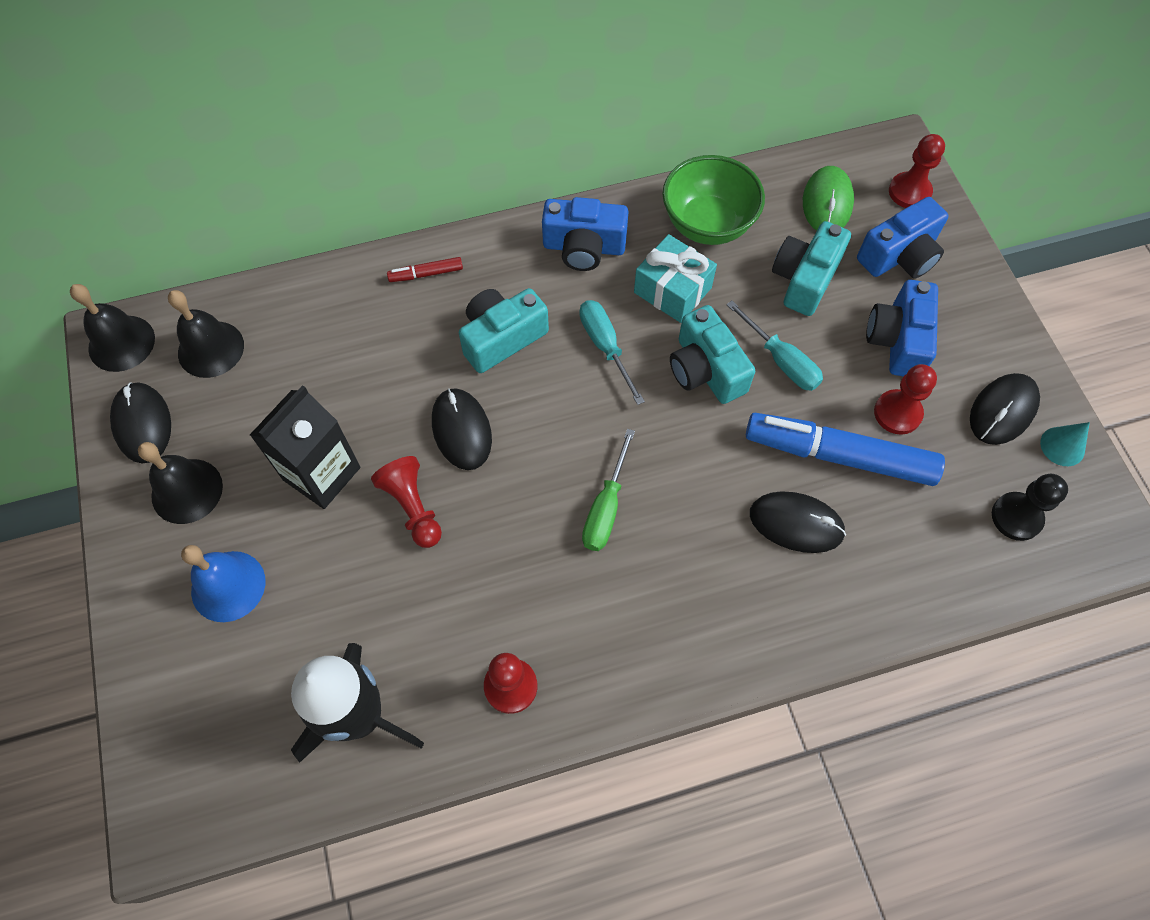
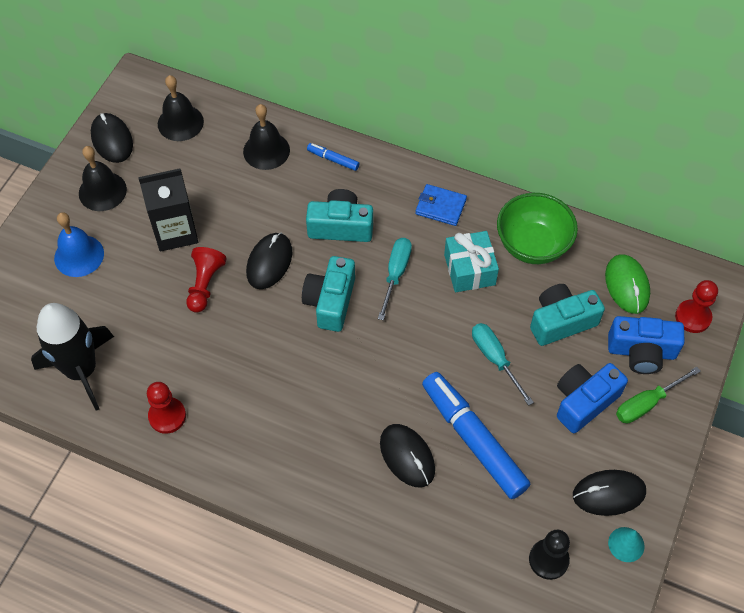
camera: 40 degrees right, 5 degrees down
black bell [70,284,155,372] -> black bell moved to [243,104,290,170]
black mouse [110,382,171,463] -> black mouse turned 45 degrees counterclockwise [91,113,133,163]
red marker [387,257,463,282] -> blue marker [307,143,359,171]
blue camera [542,197,629,271] -> blue wallet [415,184,467,226]
green screwdriver [582,429,635,551] -> green screwdriver moved to [616,367,701,423]
turquoise camera [670,305,755,404] -> turquoise camera moved to [302,256,355,332]
turquoise screwdriver [726,301,823,391] -> turquoise screwdriver turned 150 degrees clockwise [472,323,534,406]
green mouse [803,166,854,231] -> green mouse turned 60 degrees counterclockwise [605,254,650,314]
red pawn [874,364,937,435] -> none

